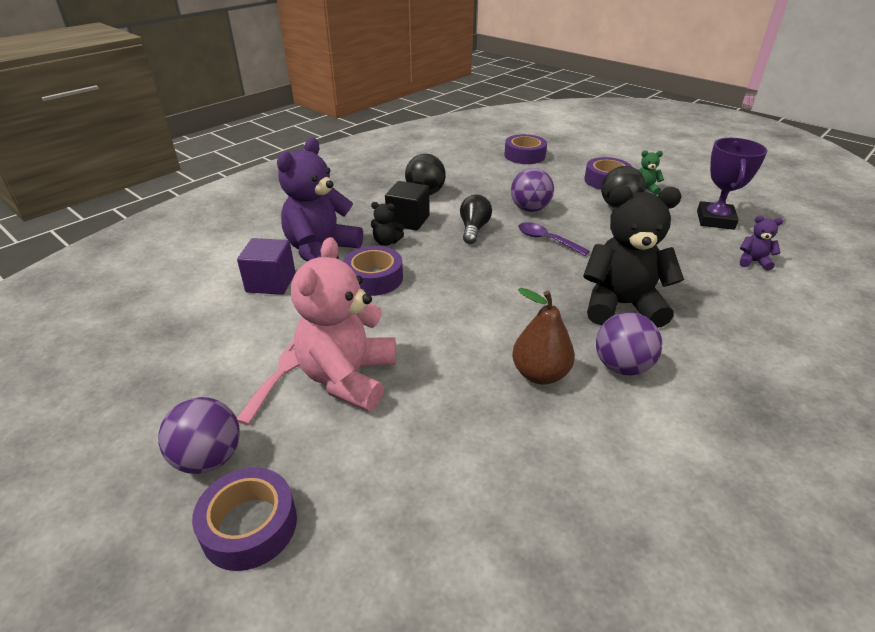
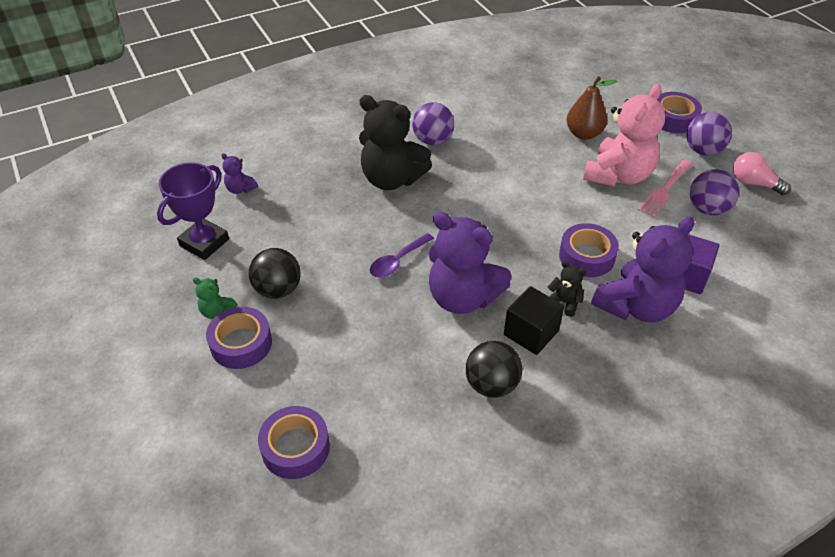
camera: 160 degrees left, 10 degrees up
black light bulb [460,195,492,244] -> purple teddy bear [429,212,511,314]
purple ball [511,168,554,212] -> purple ball moved to [690,169,739,216]
brown pear [512,288,575,385] -> brown pear moved to [567,76,617,140]
purple spoon [518,222,589,256] -> purple spoon turned 75 degrees clockwise [370,233,434,277]
none -> pink light bulb [733,152,791,195]

